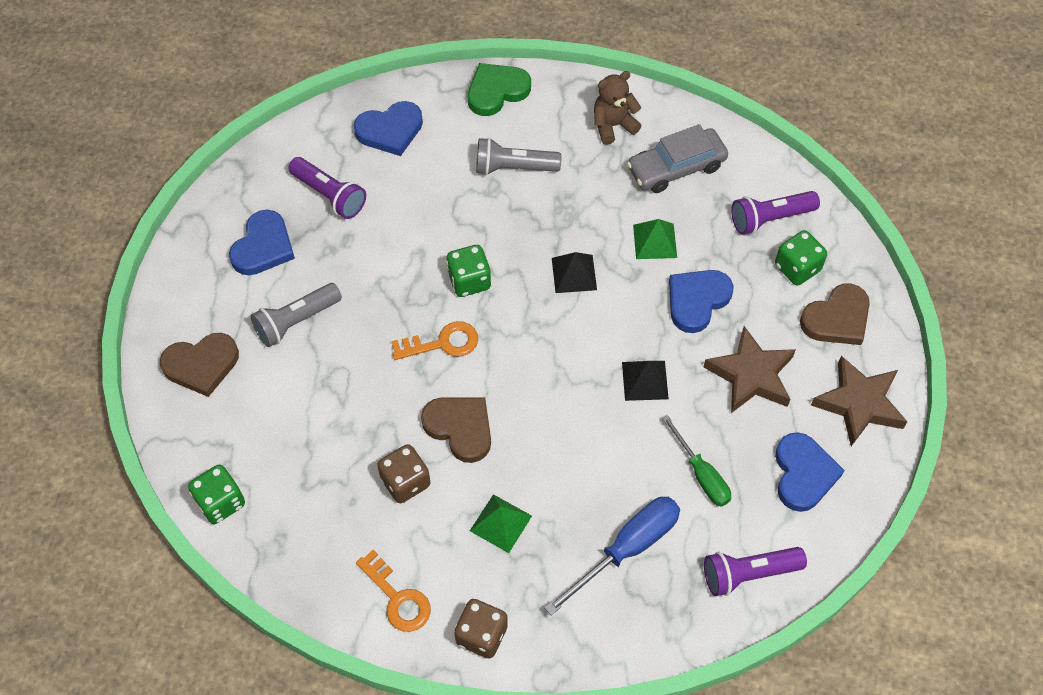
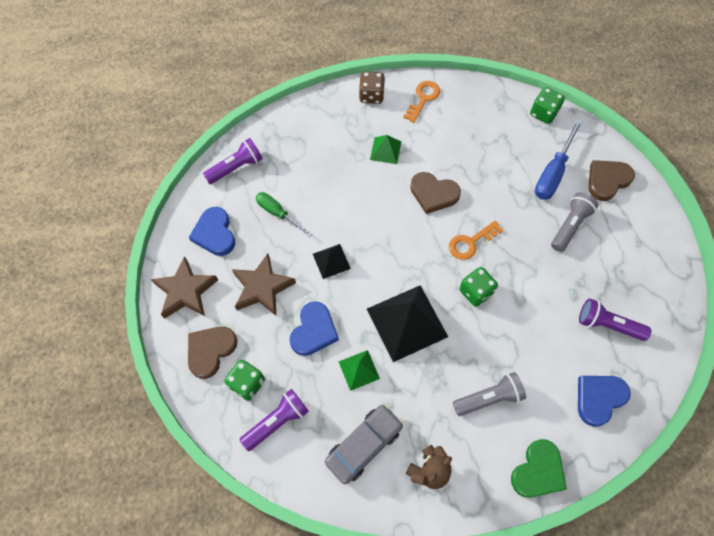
camera: 160 degrees right, 5 degrees up
blue heart [229,210,295,275] -> none
orange key [356,549,431,632] -> orange key turned 90 degrees clockwise [403,81,440,123]
brown dice [377,444,430,503] -> none
blue screwdriver [544,497,680,616] -> blue screwdriver moved to [535,119,583,200]
black pyramid [552,252,597,293] -> black pyramid [367,285,448,362], size x1.97

